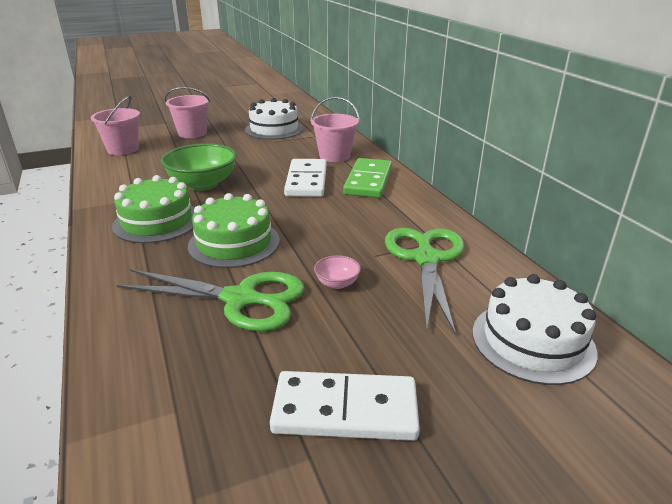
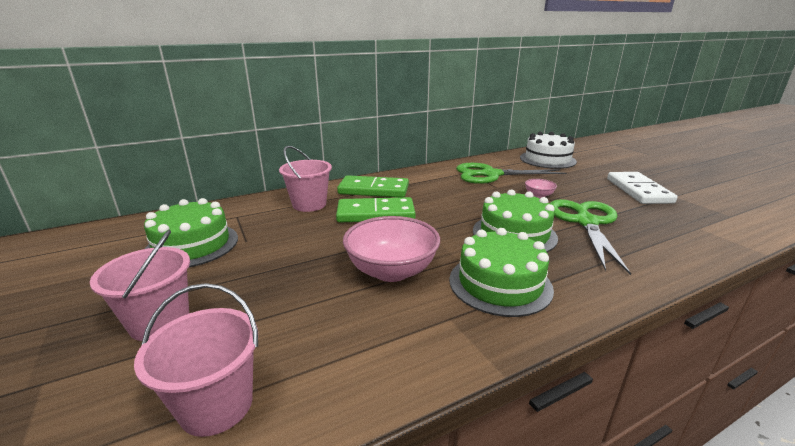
camera: 95 degrees left, 5 degrees down
green bowl [161,143,236,191] -> pink bowl [343,216,440,282]
white cake [245,98,303,140] -> green cake [144,198,238,268]
white domino [284,159,327,197] -> green domino [336,197,416,223]

